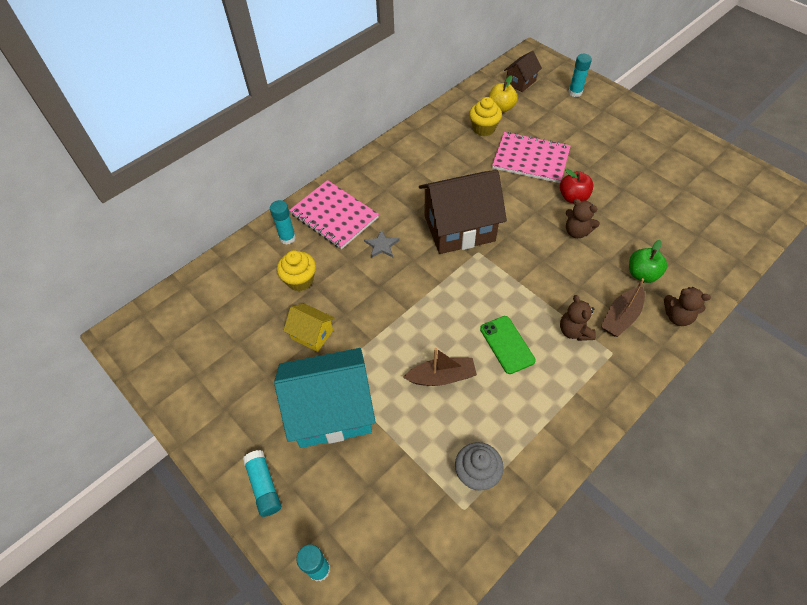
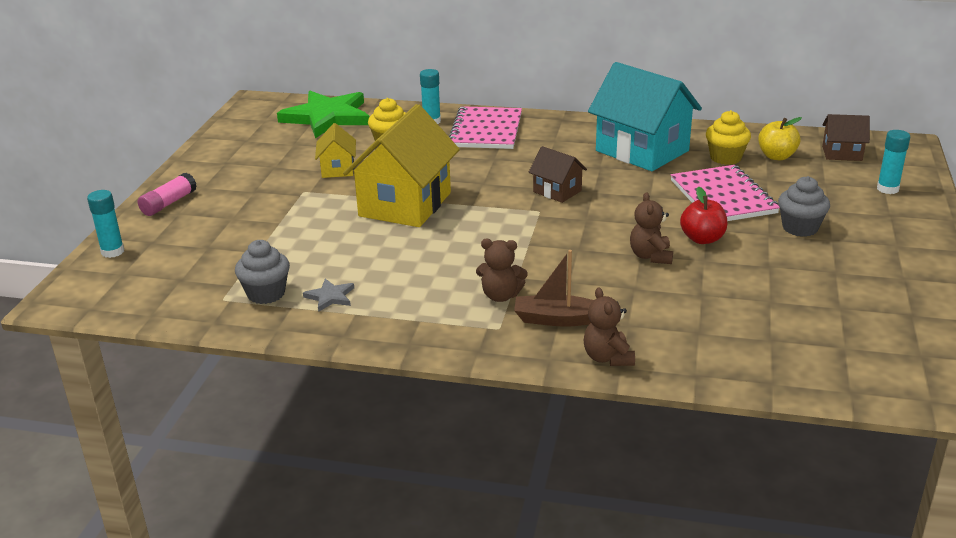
camera: 55 degrees right, 25 degrees down
turquoise glue stick [243,450,281,517] -> pink glue stick [138,173,197,216]
turquoise house [274,348,376,448] -> turquoise house moved to [588,62,702,171]
grey star [364,229,399,258] -> grey star moved to [303,278,354,312]
brown boat [403,348,477,386] -> none
brown house [419,170,507,254] -> brown house [529,146,587,203], size x0.49
green phone [480,316,536,374] -> none
brown teddy bear [560,295,596,341] -> brown teddy bear turned 120 degrees counterclockwise [476,239,528,302]
green apple [629,240,667,283] -> none
none -> green star [277,91,369,138]
none -> yellow house [343,104,460,227]
none -> grey cupcake [778,176,830,237]

